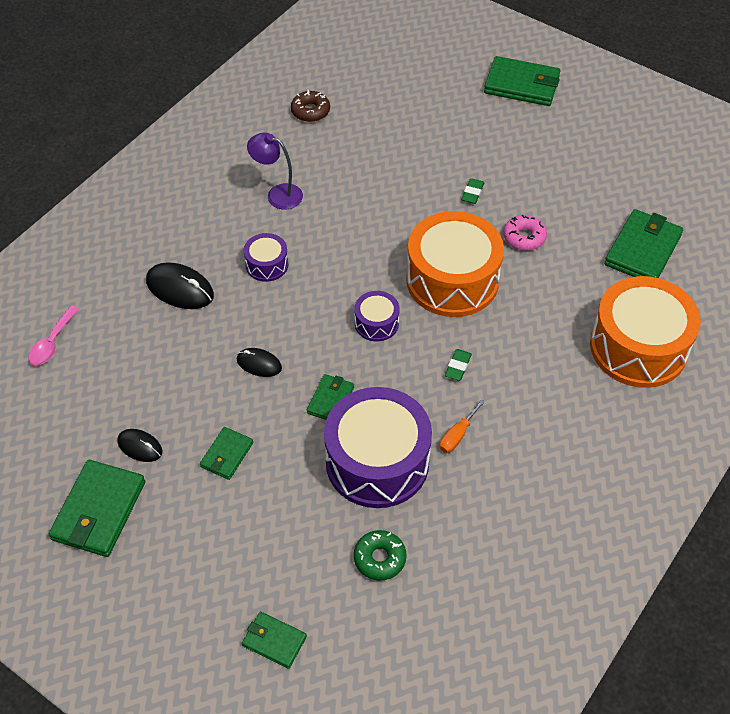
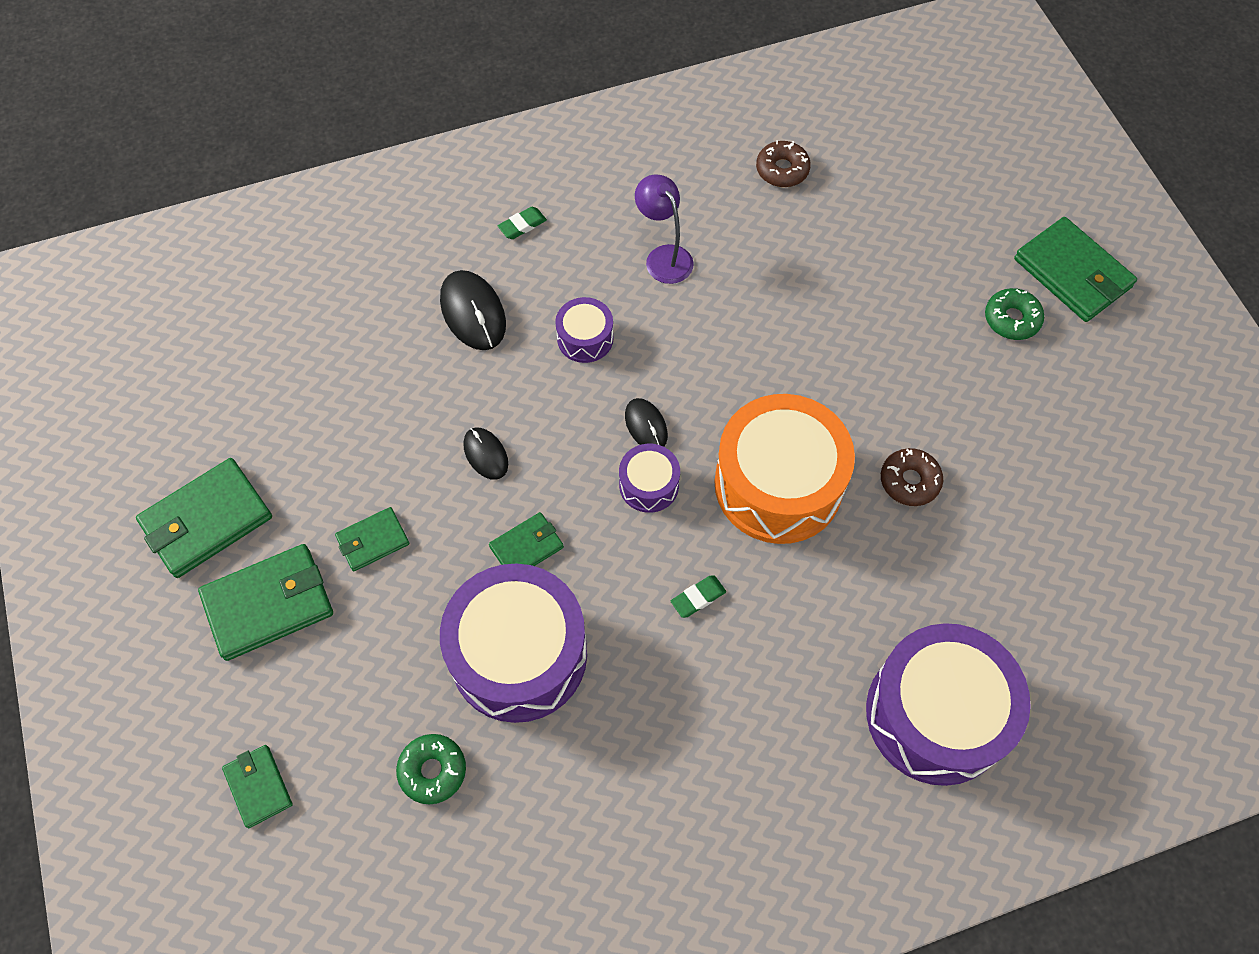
camera: 35 degrees right, 10 degrees up
pink spoon [28,305,79,365] -> none
black mouse [117,429,162,462] -> black mouse moved to [625,398,668,447]
orange screwdriver [440,400,485,453] -> none
green eraser [461,178,484,204] -> green eraser moved to [498,207,547,239]
pink donut [503,215,547,251] -> brown donut [881,448,943,506]
orange drum [590,276,701,388] -> purple drum [866,623,1031,786]
green wallet [604,209,683,278] -> green wallet moved to [198,544,333,661]
none -> green donut [985,288,1044,340]

